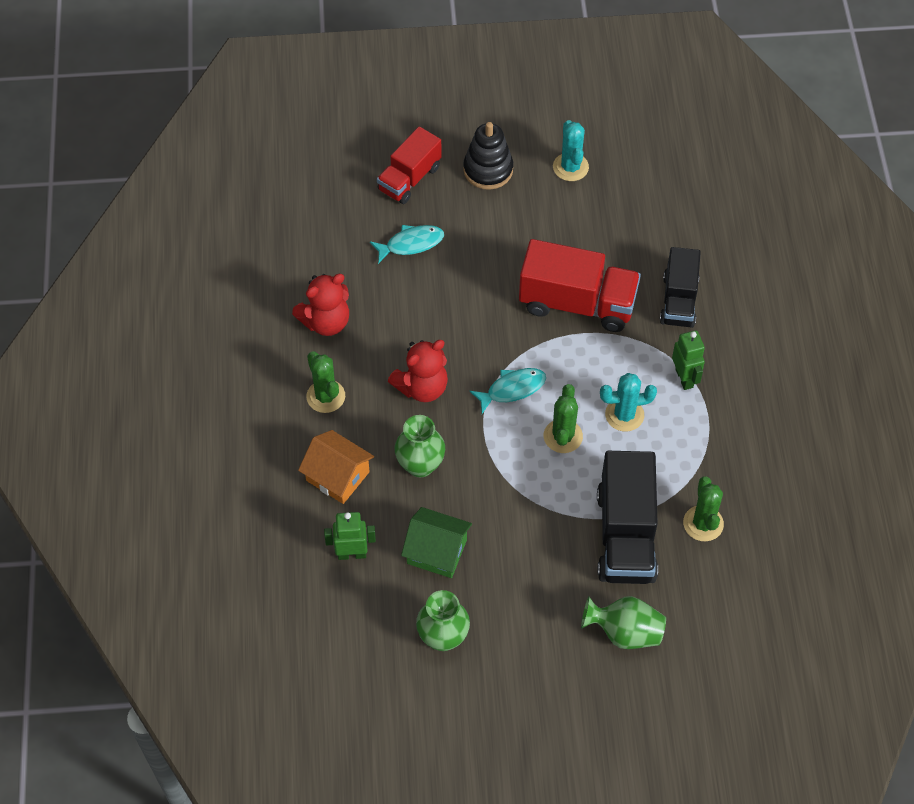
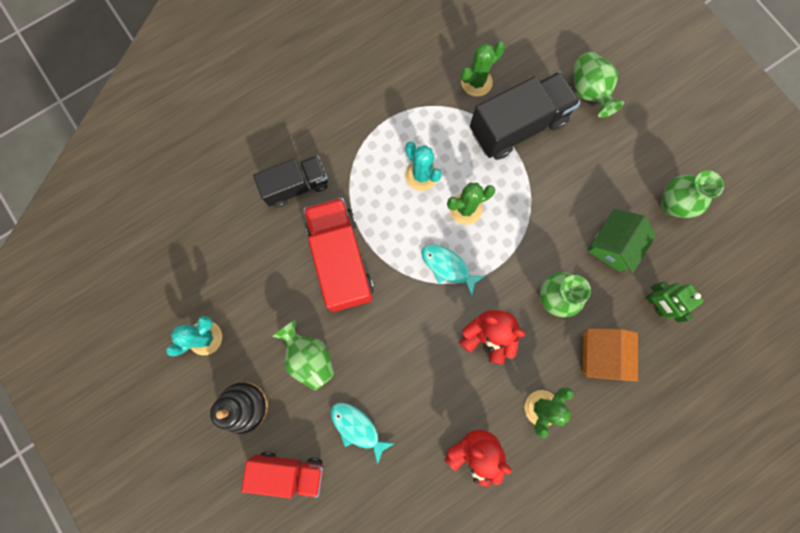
camera: 120 degrees left, 20 degrees up
green house [401,507,472,578] -> green house turned 45 degrees clockwise [588,209,656,273]
green robot [672,330,705,390] -> none
none -> green vase [272,320,335,391]

